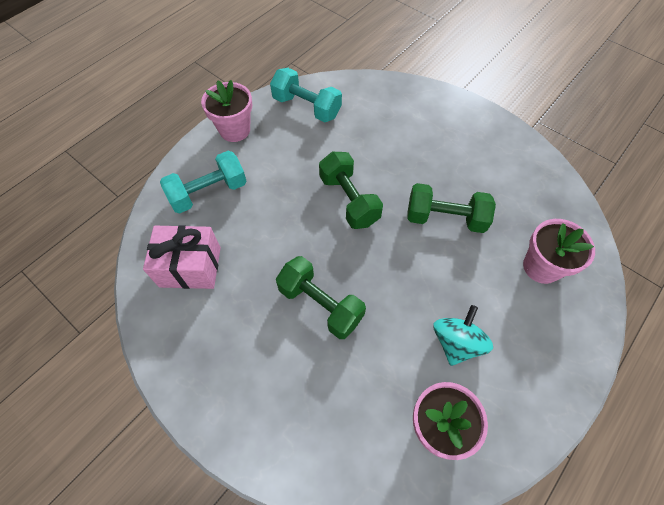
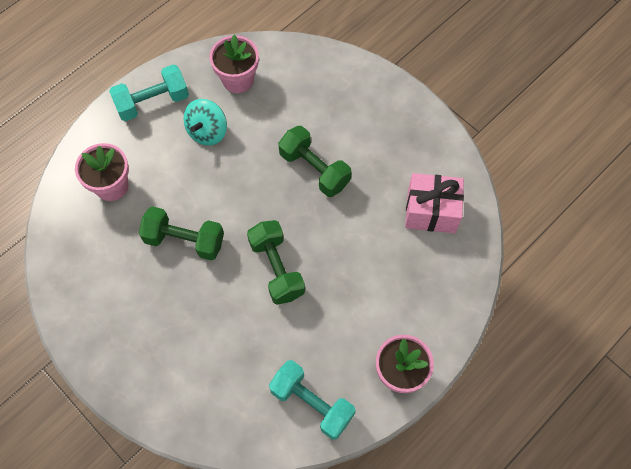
camera: 175 degrees left, 5 degrees up
turquoise dumbbell [160,151,247,213] -> turquoise dumbbell moved to [109,64,189,121]

